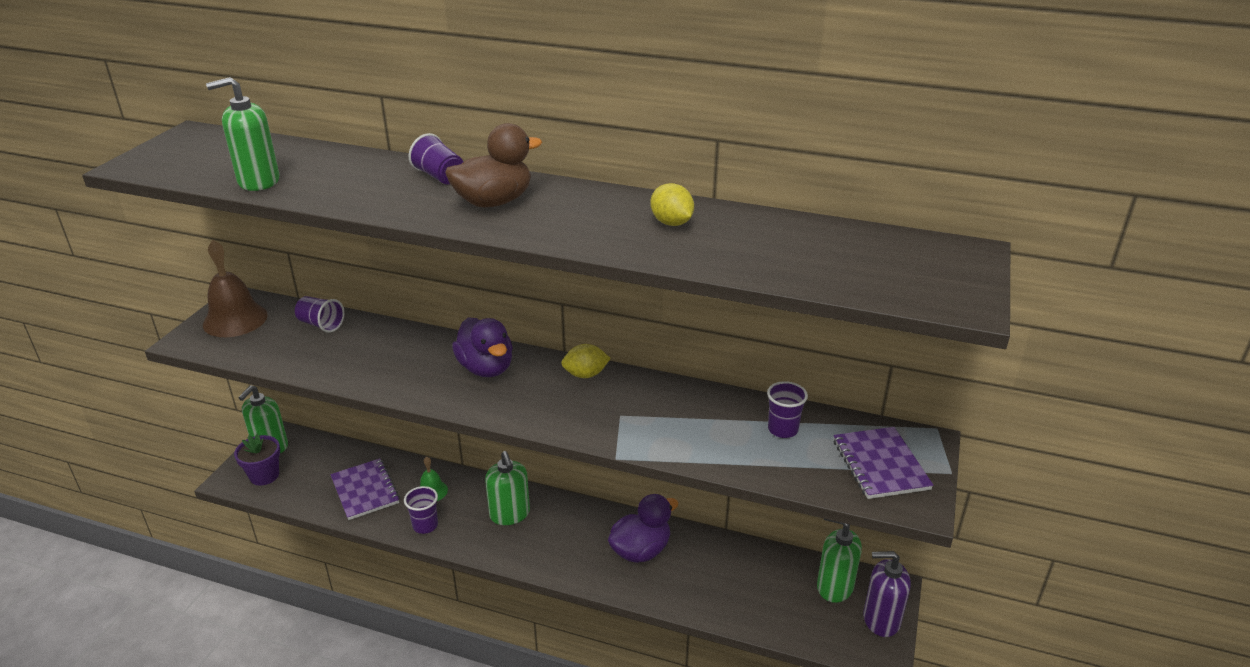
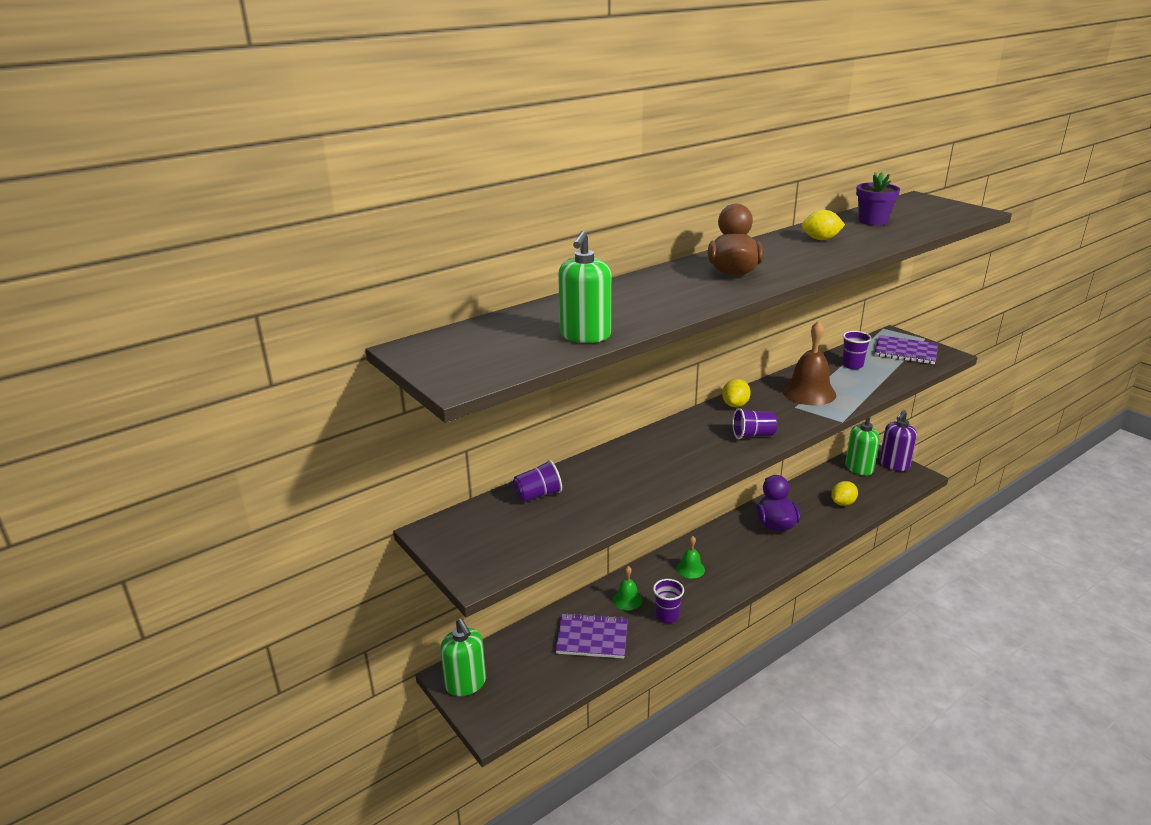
camera: 55 degrees left, 5 degrees down
brown bell [203,240,268,337] -> brown bell moved to [782,321,836,405]
purple flower pot [234,434,280,486] -> purple flower pot moved to [856,172,900,226]
purple cup [408,133,463,184] -> purple cup moved to [733,408,777,439]
purple duck [452,317,513,377] -> none
green soap dispenser [485,451,530,525] -> green bell [677,536,705,579]
none -> yellow lemon [831,481,858,506]

